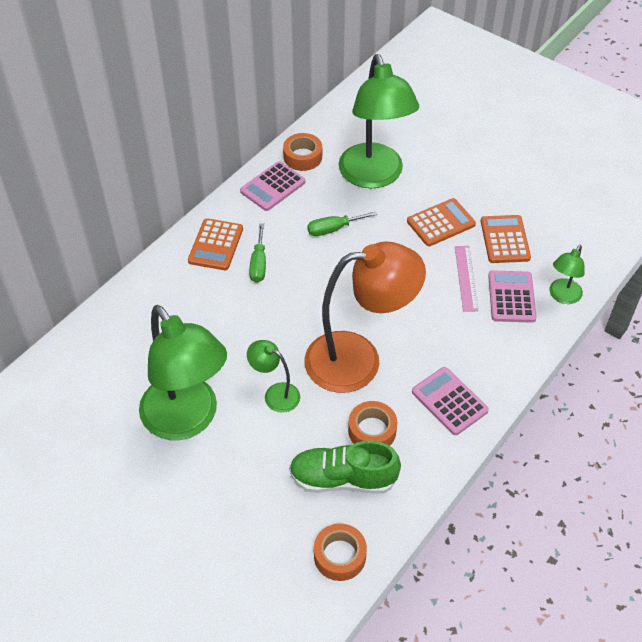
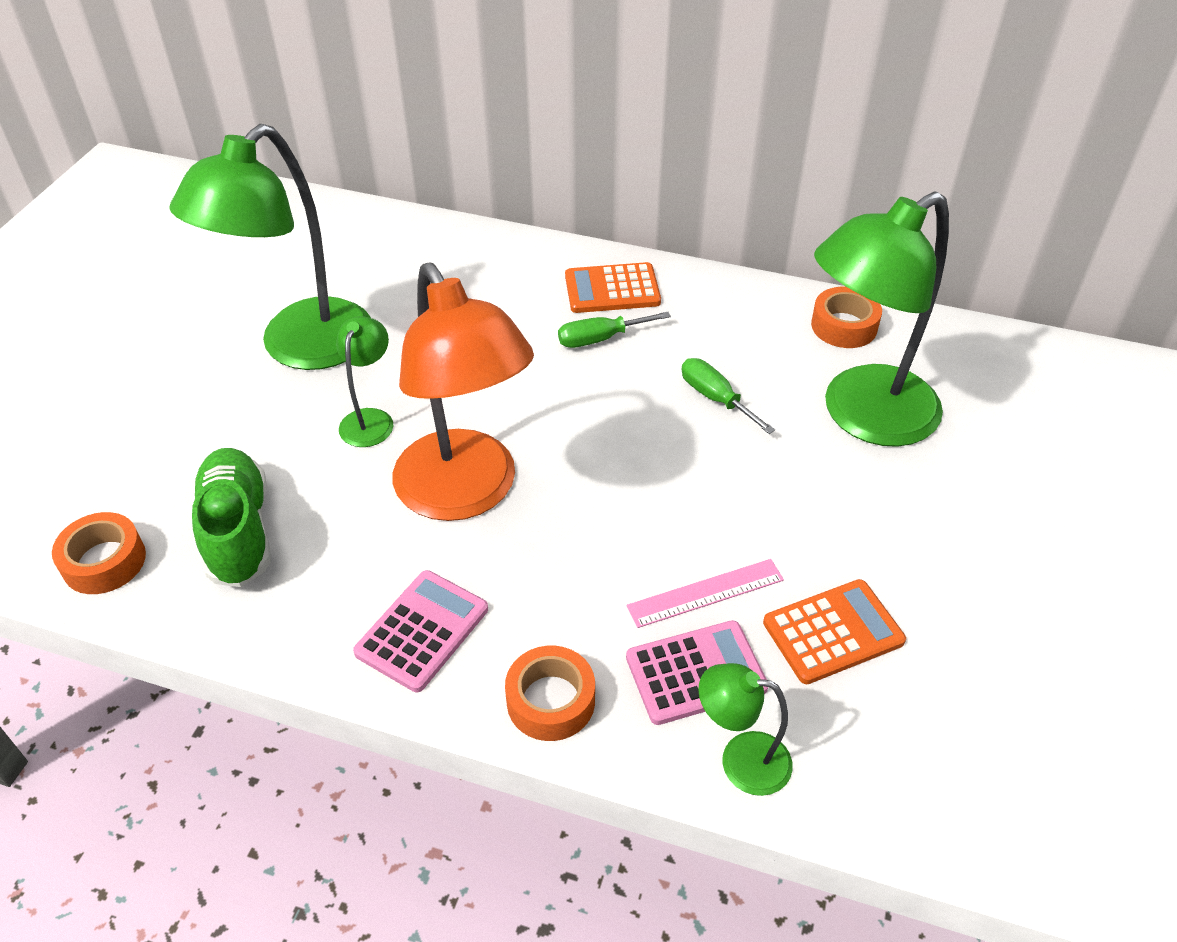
camera: 70 degrees right, 5 degrees down
pink calculator [240,161,306,211] -> none
orange tape [348,401,397,446] -> orange tape moved to [505,646,595,741]
orange calculator [407,198,476,246] -> none

